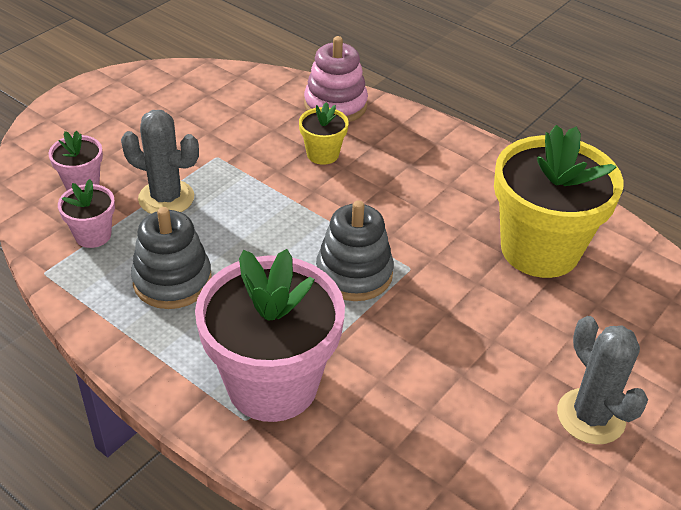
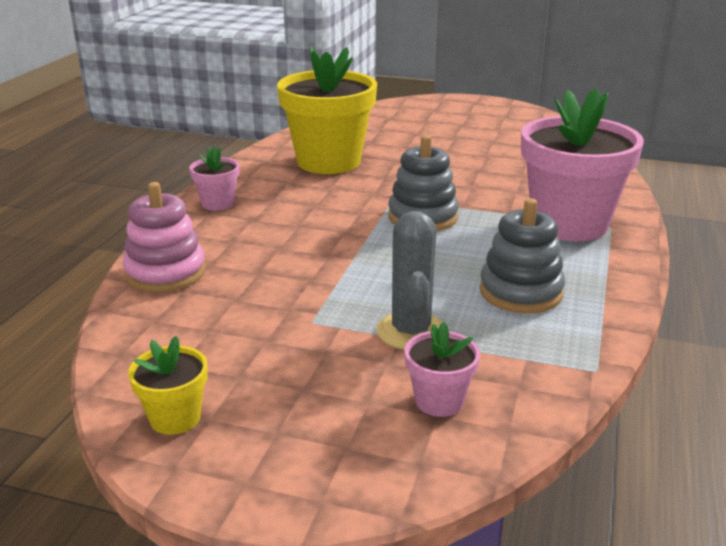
camera: 110 degrees left, 15 degrees down
pink flower pot [58,179,115,248] -> pink flower pot moved to [189,147,239,211]
yellow flower pot [299,102,349,165] -> yellow flower pot moved to [128,336,208,435]
grey cactus [557,316,648,444] -> none

